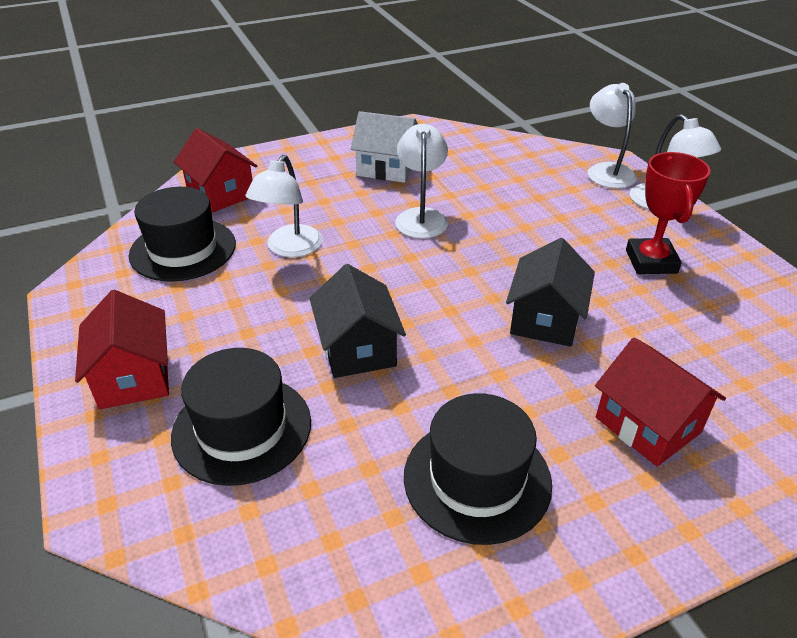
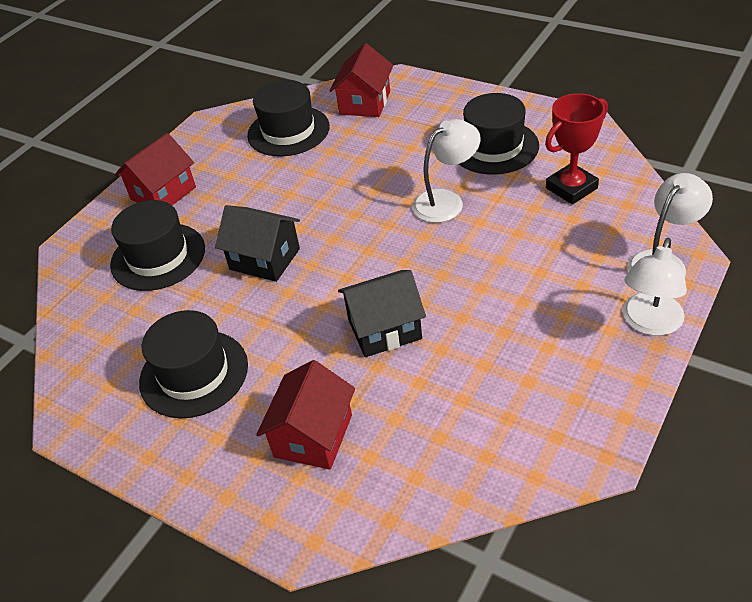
camera: 60 degrees right, 5 degrees up
white lamp [246,155,322,257] -> none
black house [309,264,406,378] -> black house turned 75 degrees clockwise [215,205,300,282]
white house [351,111,418,183] -> black hat [459,93,539,175]
red trophy [626,152,711,274] -> red trophy moved to [545,93,608,205]

